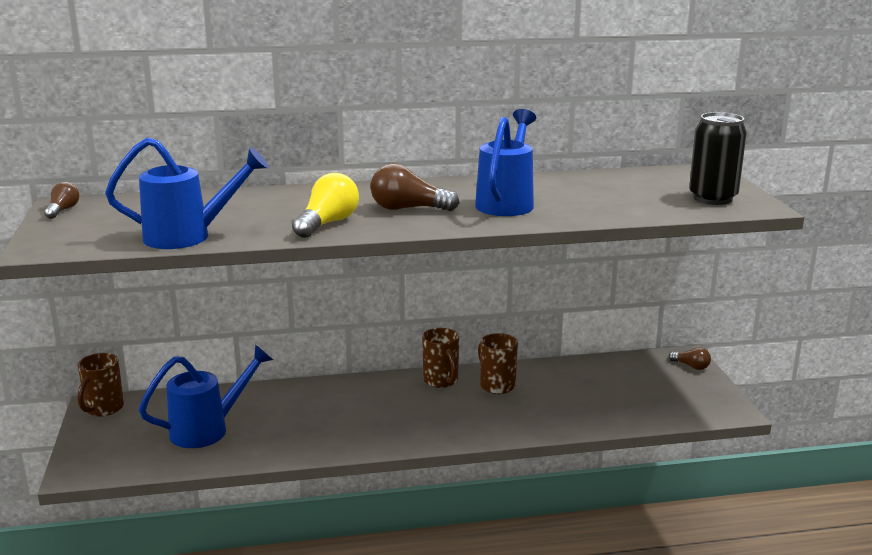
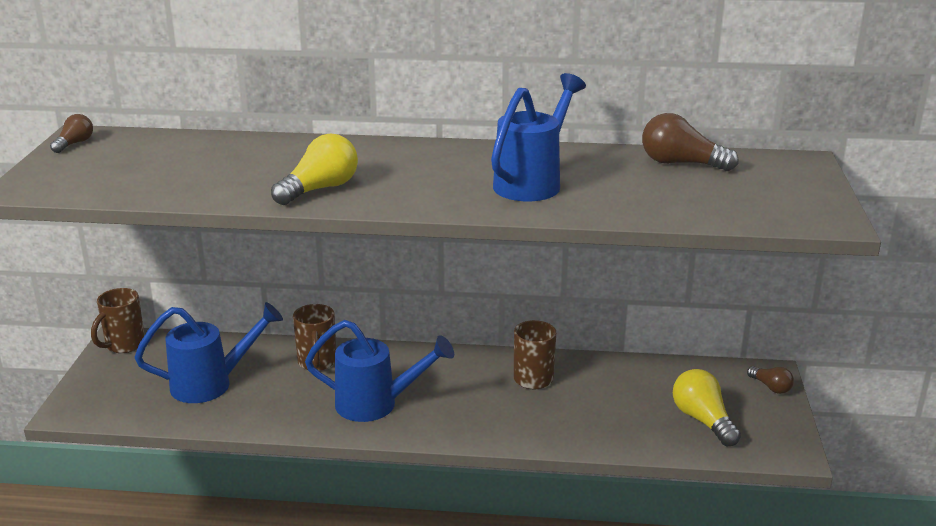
camera: 15 degrees right, 5 degrees up
blue watering can [105,137,269,249] -> blue watering can moved to [305,320,454,422]
brown light bulb [370,163,460,211] -> brown light bulb moved to [642,113,739,171]
brown mug [422,328,459,388] -> brown mug moved to [293,304,336,371]
black can [689,112,747,205] -> none
none -> yellow light bulb [673,369,741,446]

